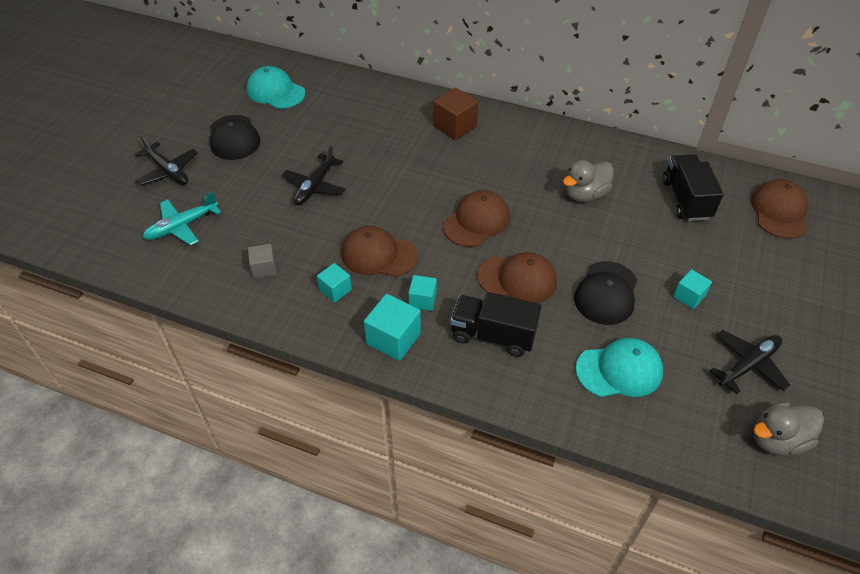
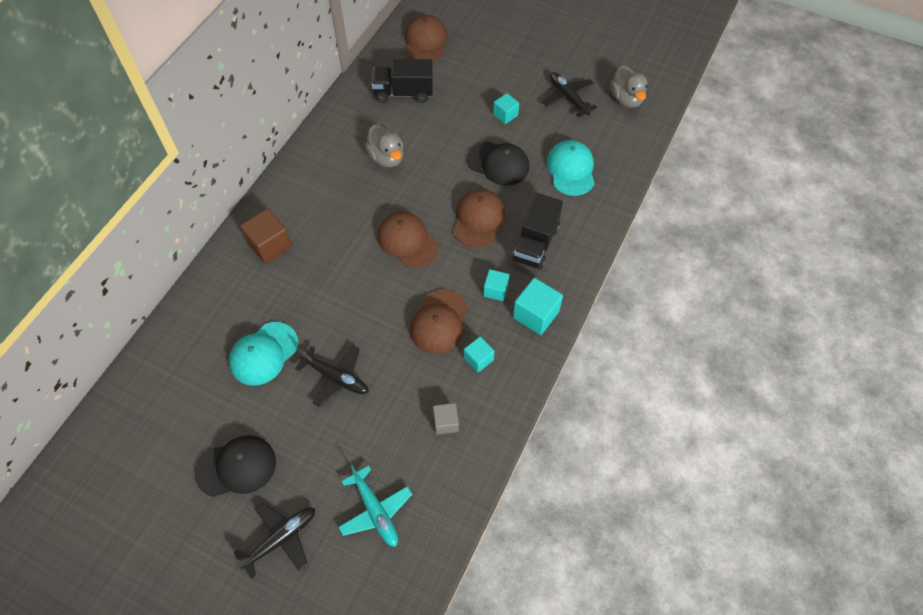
camera: 85 degrees left, 10 degrees up
turquoise cap [246,66,305,109] -> turquoise cap moved to [229,322,299,386]
brown cap [751,179,808,239] -> brown cap turned 75 degrees clockwise [405,15,447,62]

